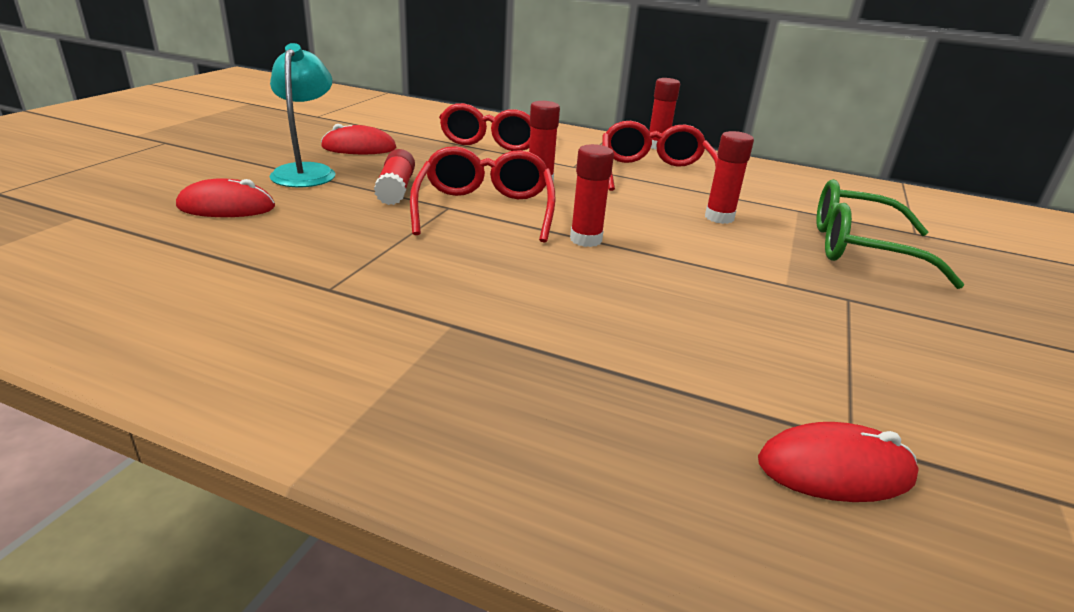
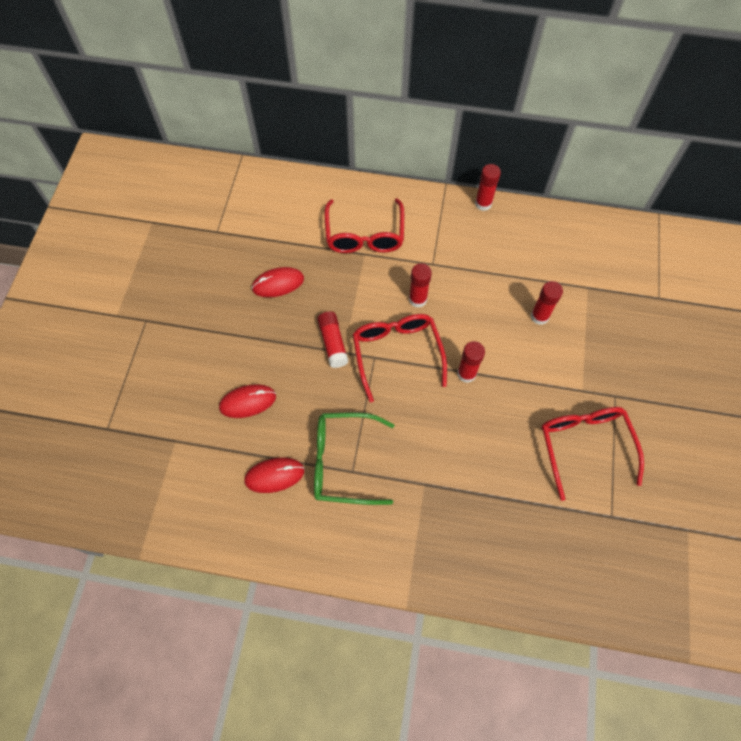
camera: 10 degrees left, 35 degrees up
turquoise lamp [269,43,336,187] -> none
red glasses [602,121,718,191] -> red glasses moved to [542,407,644,501]
red mouse [758,422,919,502] -> red mouse moved to [244,458,304,493]
green glasses [816,179,965,289] -> green glasses moved to [314,412,394,505]

